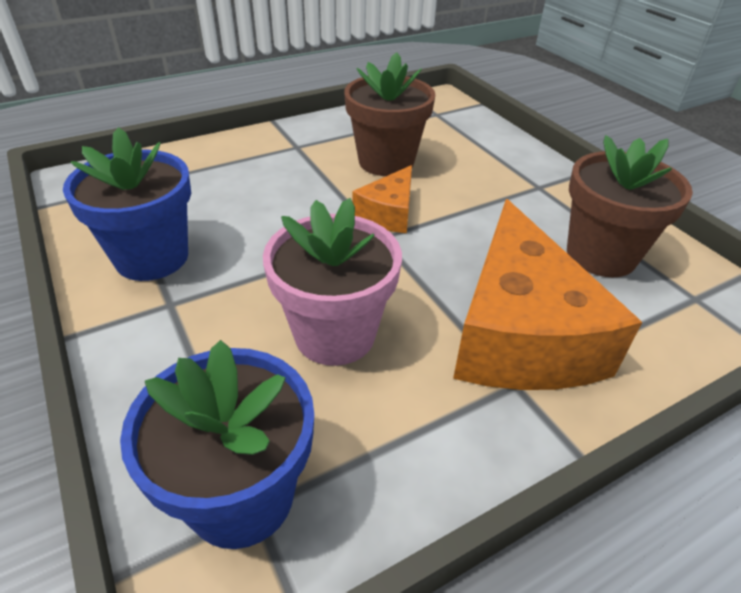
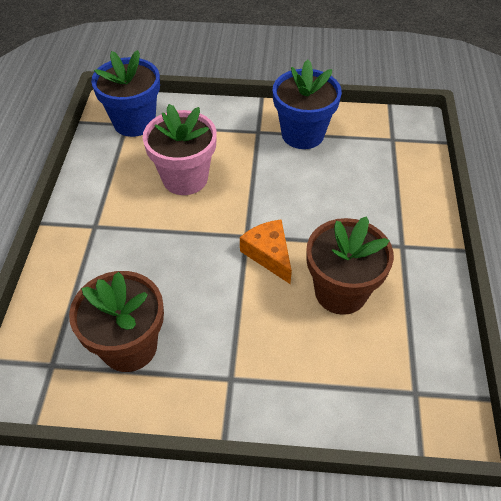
camera: 125 degrees right, 10 degrees up
orange cheese [453,199,642,390] -> none

